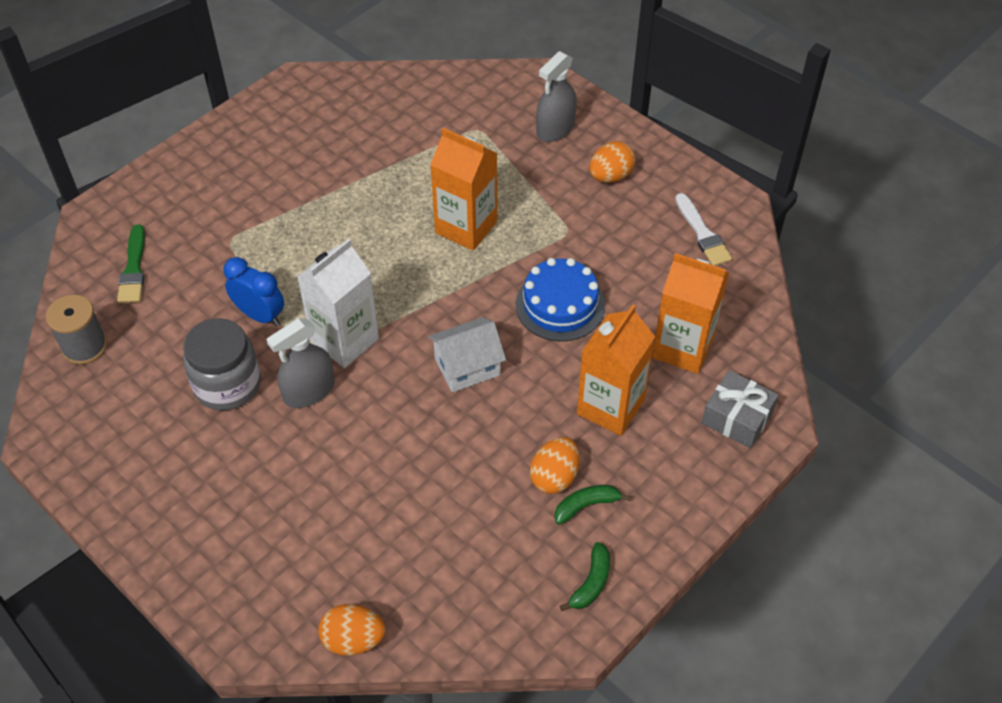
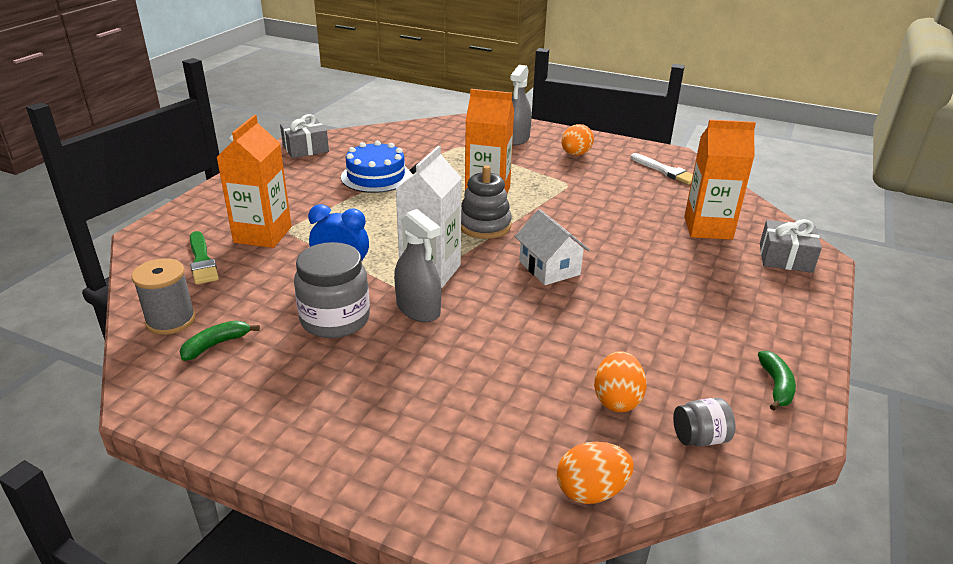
camera: 20 degrees left, 20 degrees down
grey spray bottle [266,318,334,408] -> grey spray bottle turned 75 degrees counterclockwise [394,209,441,322]
white house [428,317,506,392] -> white house turned 75 degrees counterclockwise [515,209,590,285]
blue cake [516,258,605,341] -> blue cake moved to [341,141,411,193]
orange egg [530,437,580,494] -> orange egg moved to [594,351,646,412]
green banana [555,485,631,525] -> green banana moved to [180,320,260,361]
orange carton [577,305,656,436] -> orange carton moved to [217,115,292,248]
none -> grey gift [280,114,329,158]
none -> grey stacking toy [461,165,512,239]
none -> grey jar [673,398,735,447]

